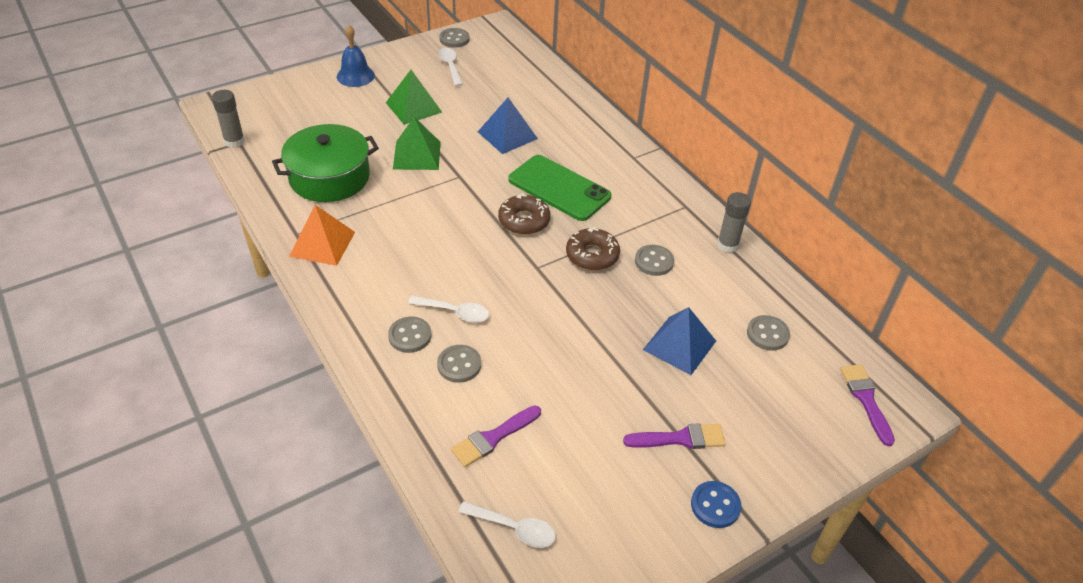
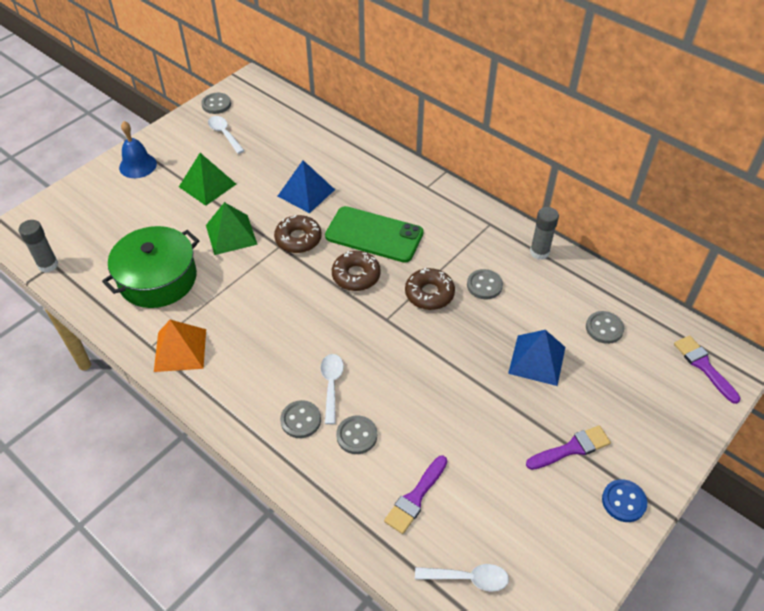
camera: 15 degrees left, 5 degrees up
white spoon [408,296,489,323] -> white spoon turned 90 degrees counterclockwise [320,354,344,424]
none -> brown donut [274,215,322,253]

